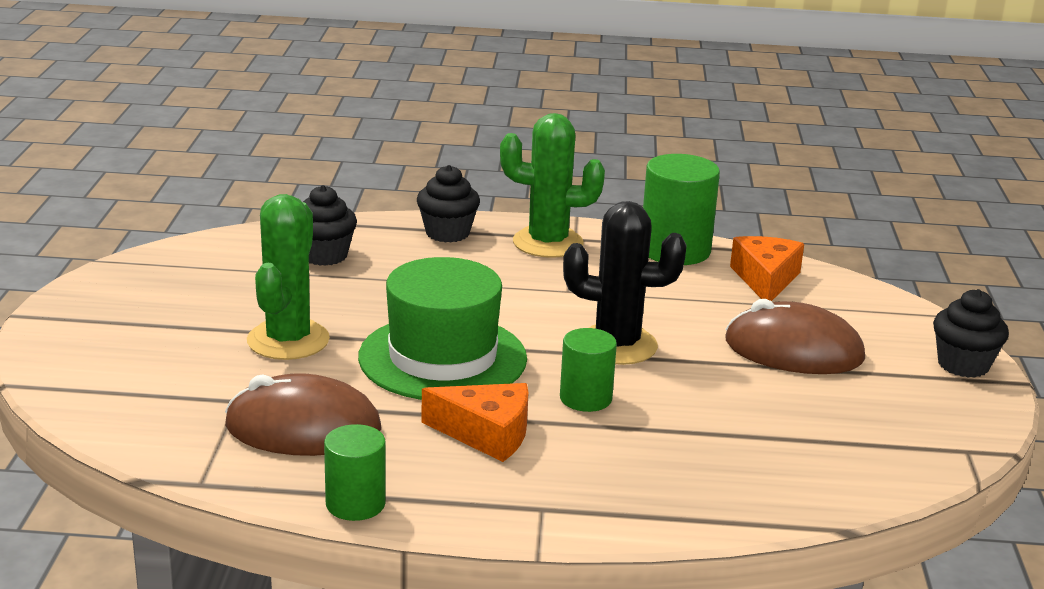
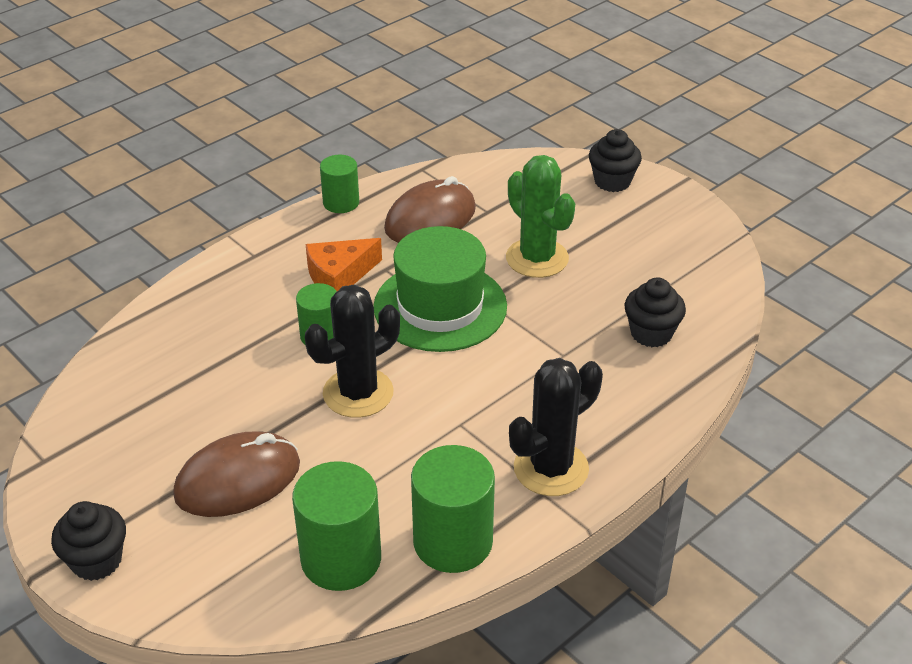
camera: 135 degrees right, 15 degrees up
black cupcake [417,165,480,243] -> black cupcake moved to [589,129,642,192]
green cactus [500,113,605,258] -> black cactus [509,358,603,496]
orange cheese [730,236,804,301] -> green cylinder [292,461,381,591]

